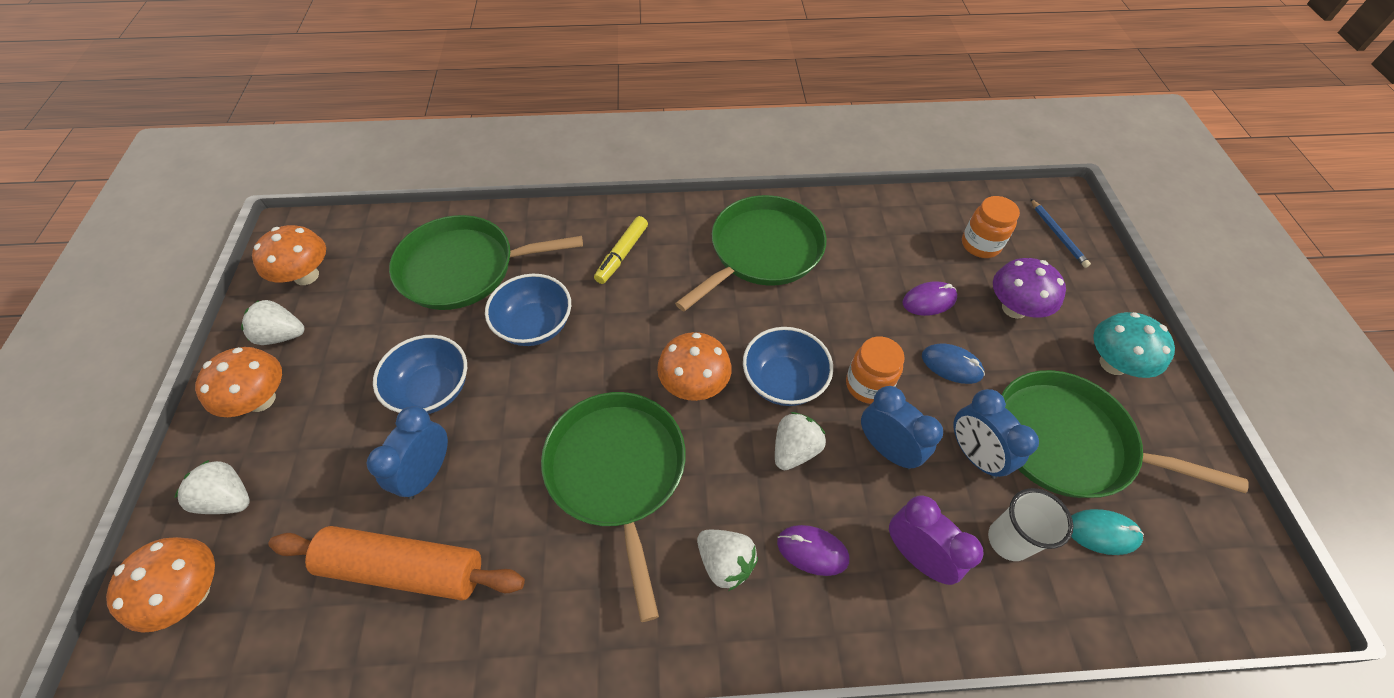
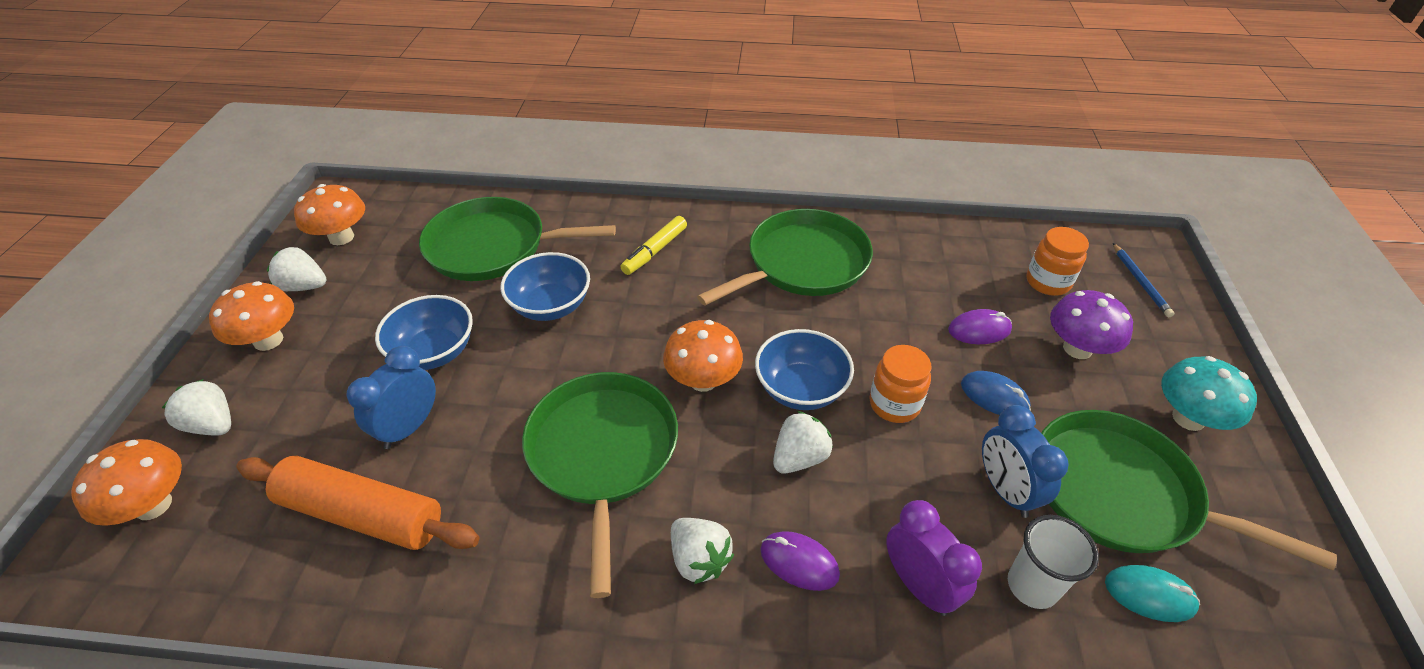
camera: 10 degrees right, 10 degrees down
blue clock [861,386,943,469] -> none

